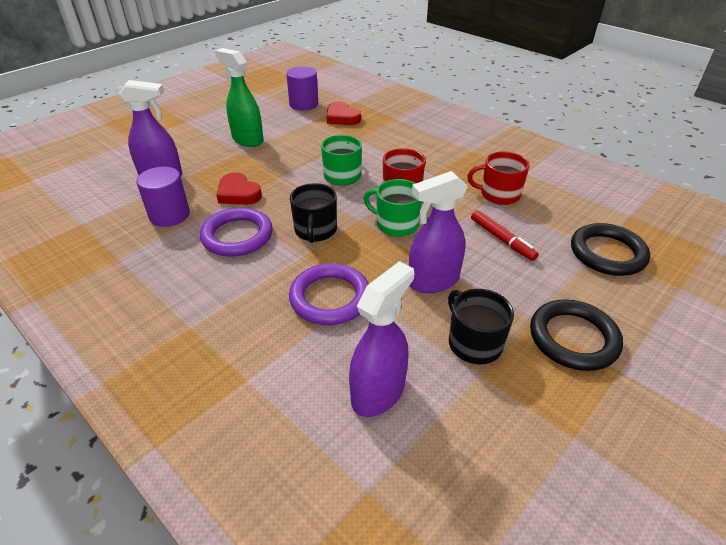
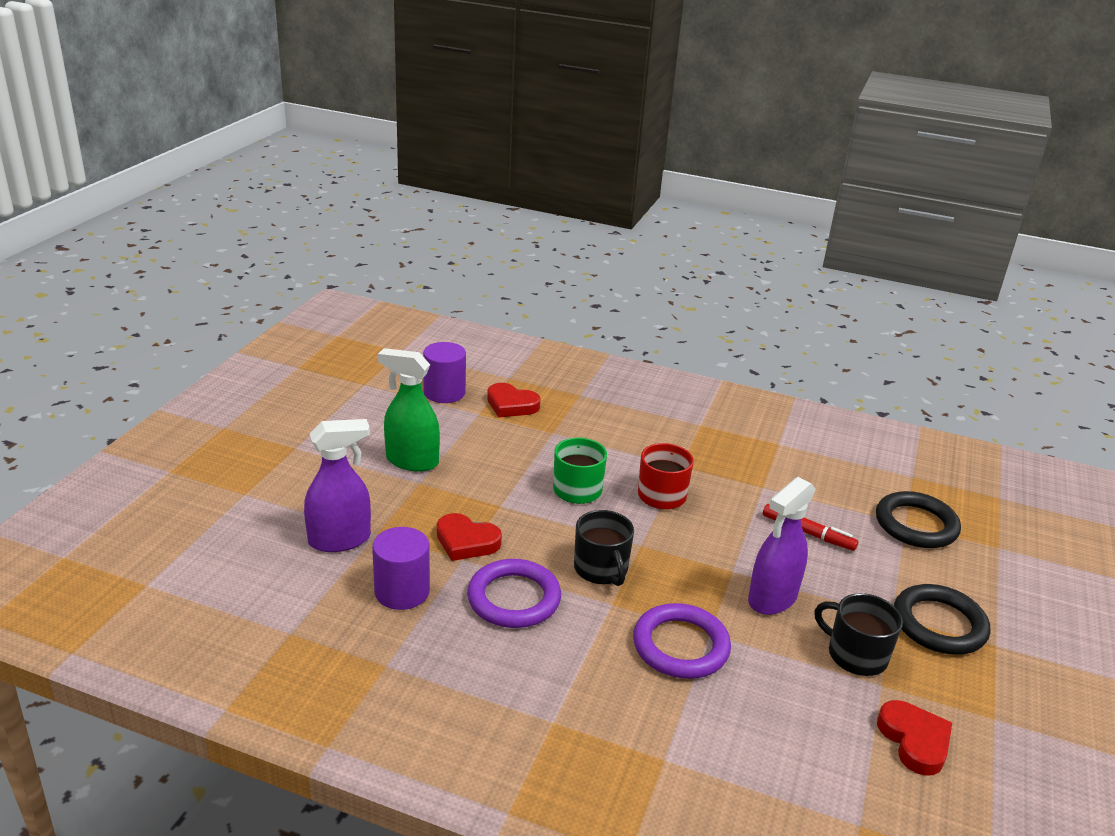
camera: 25 degrees left, 10 degrees down
purple spray bottle [349,261,414,417] -> none
green mug [363,179,422,237] -> none
red mug [467,152,530,205] -> none
none -> red heart [877,700,952,776]

